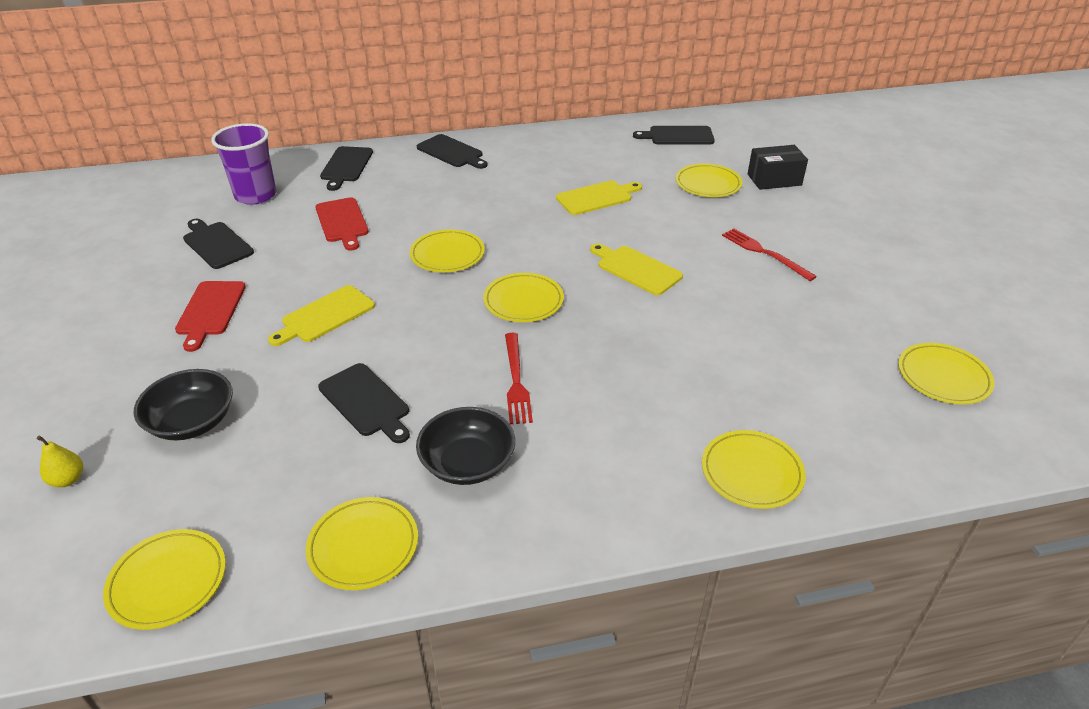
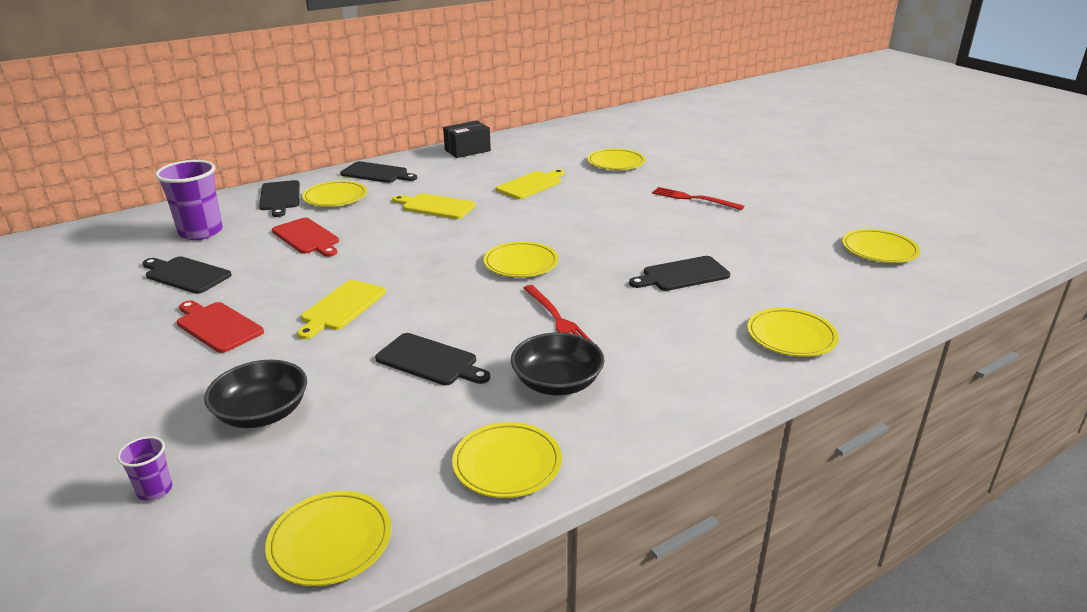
camera: 20 degrees left, 10 degrees down
yellow pear [36,436,83,487] -> purple cup [117,436,172,501]
red cutting board [175,281,246,352] -> red cutting board turned 150 degrees clockwise [177,300,264,353]
yellow plate [410,229,485,272] -> yellow plate moved to [302,181,367,207]
yellow cutting board [590,244,683,295] -> yellow cutting board moved to [392,193,476,219]
black cutting board [633,126,715,144] -> black cutting board moved to [629,256,730,291]
black box [748,145,808,190] -> black box moved to [443,121,491,158]

